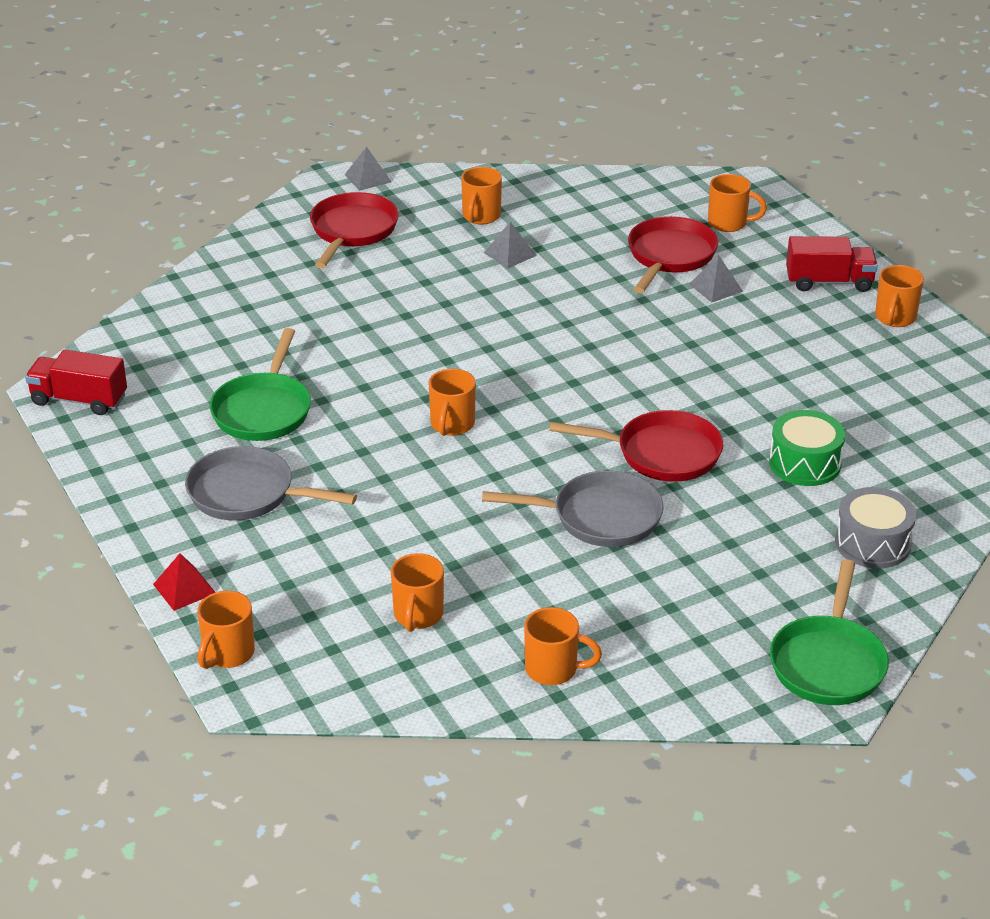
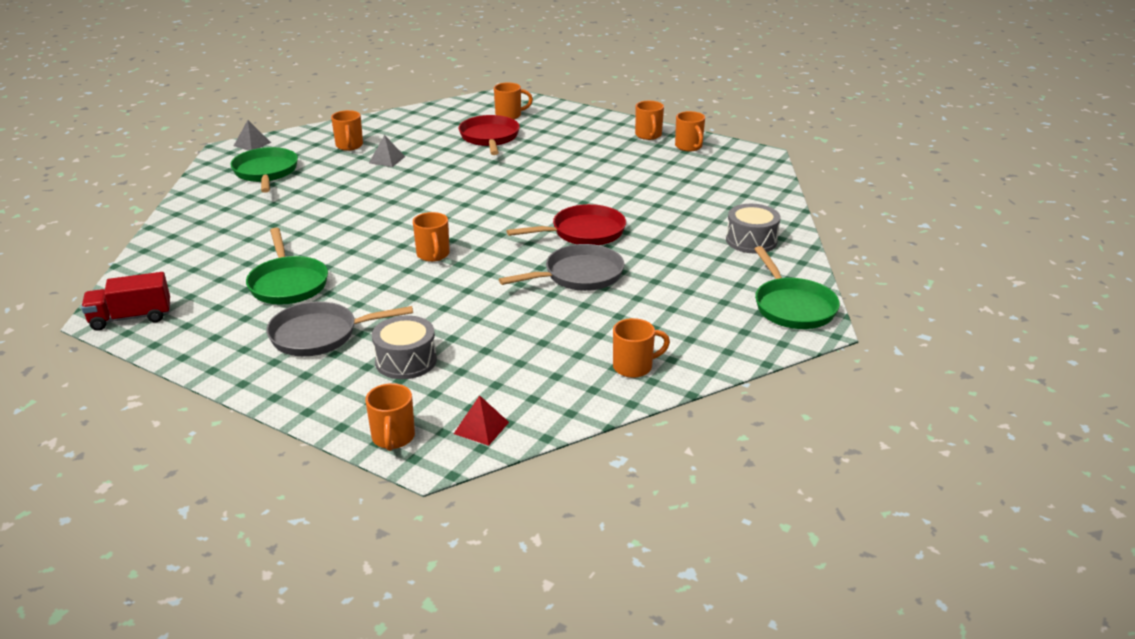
camera: 30 degrees left, 5 degrees down
red pyramid [153,553,215,611] -> red pyramid moved to [454,395,509,446]
red pan [310,192,399,268] -> green pan [230,147,298,193]
orange mug [391,553,444,632] -> orange mug moved to [675,111,705,152]
grey pyramid [689,255,743,303] -> none
green drum [769,410,845,486] -> none
red truck [786,236,878,292] -> none
none -> grey drum [372,315,437,379]

